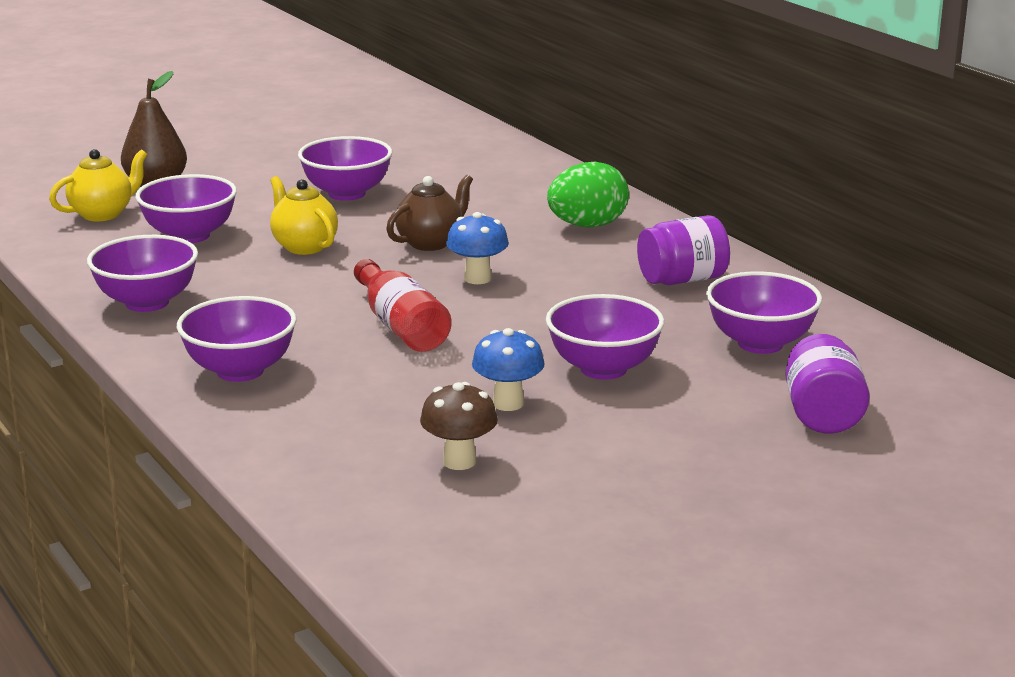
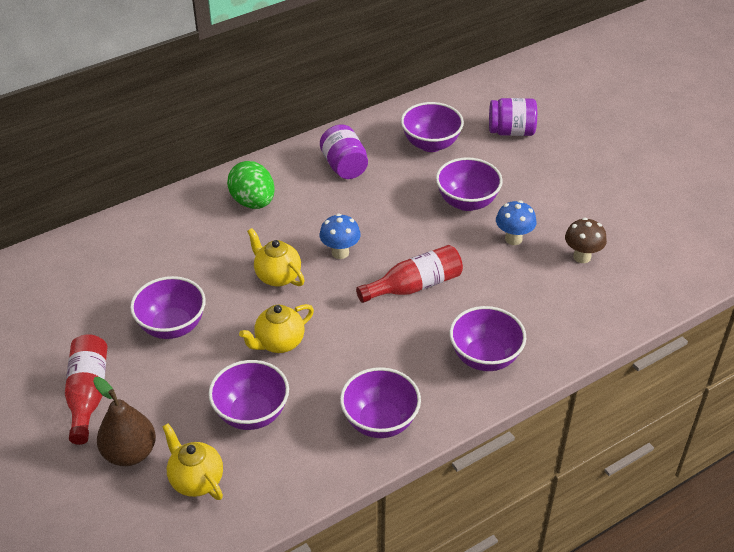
camera: 90 degrees left, 20 degrees up
brown teapot [386,175,473,251] -> yellow teapot [247,228,305,287]
none -> red bottle [65,334,108,445]

